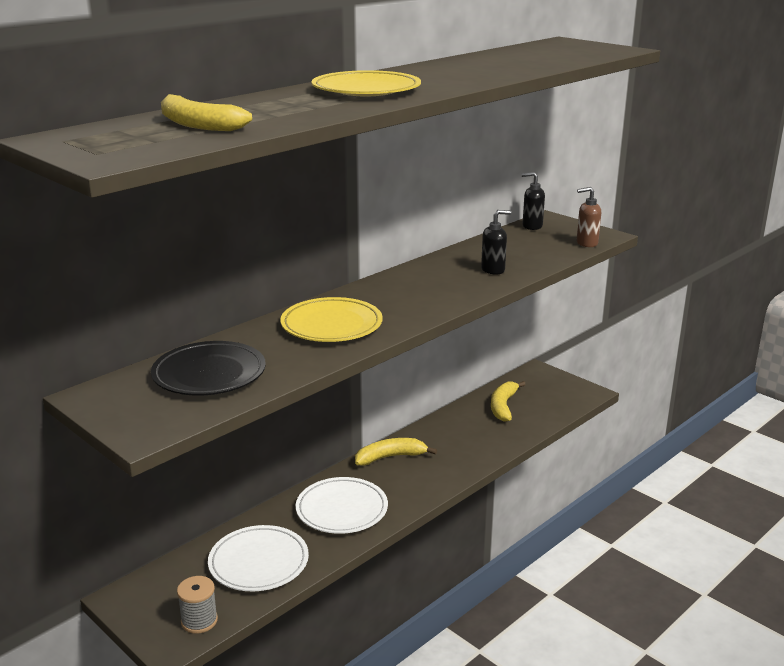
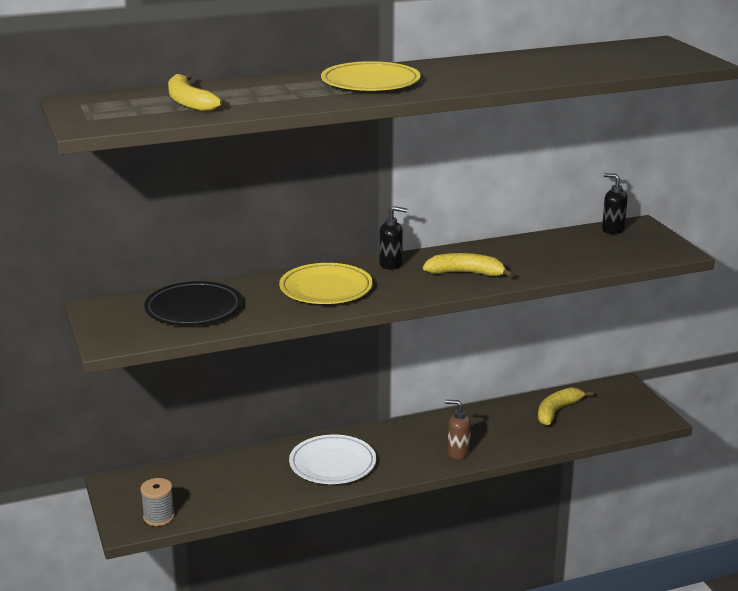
camera: 25 degrees right, 0 degrees up
white plate [208,525,309,591] -> none
yellow banana [355,438,437,466] -> yellow banana moved to [423,253,514,278]
black soap dispenser [481,210,511,275] -> black soap dispenser moved to [379,206,407,270]
brown soap dispenser [577,187,601,247] -> brown soap dispenser moved to [445,400,471,459]

